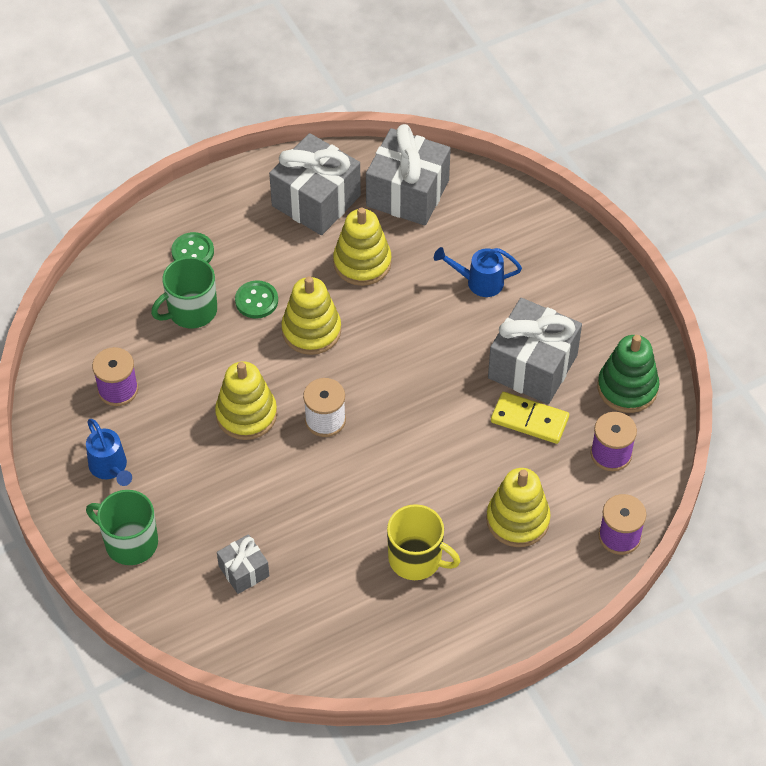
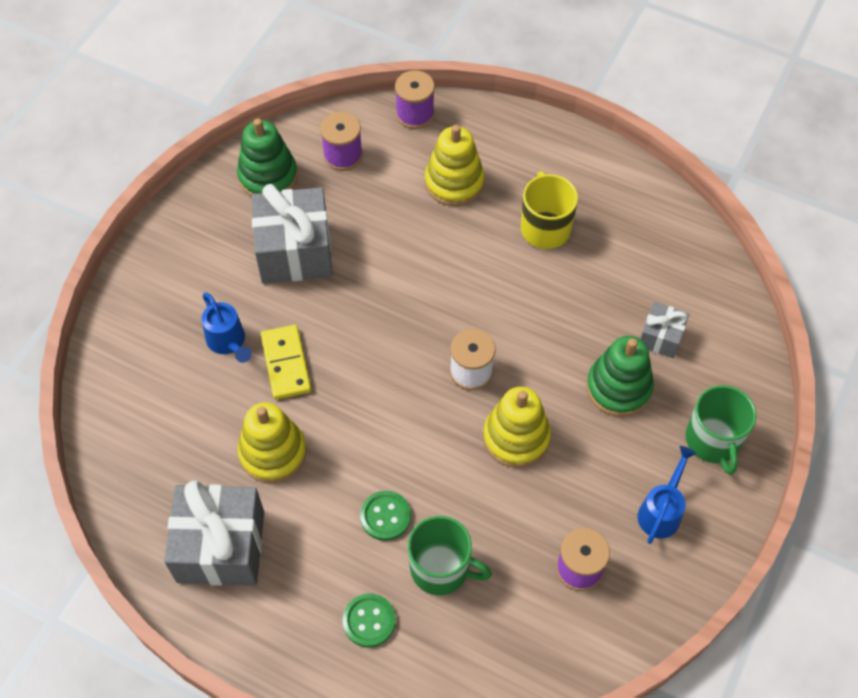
camera: 125 degrees left, 5 degrees up
yellow stacking toy [281,277,341,355] -> none
grey gift [366,124,451,225] -> none
yellow domino [491,392,569,444] -> yellow domino moved to [261,325,311,399]
none -> green stacking toy [587,336,654,417]

